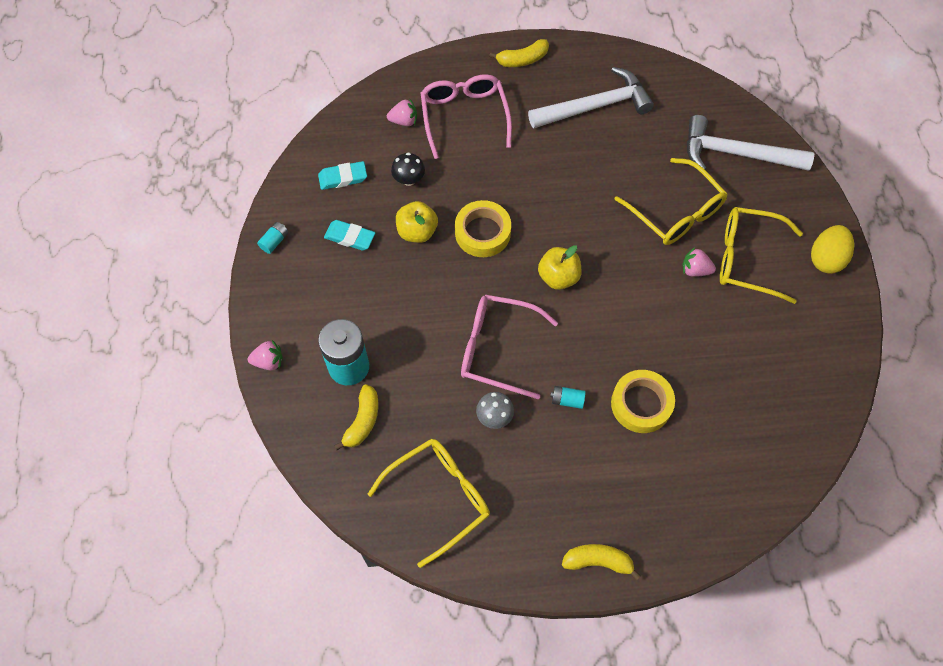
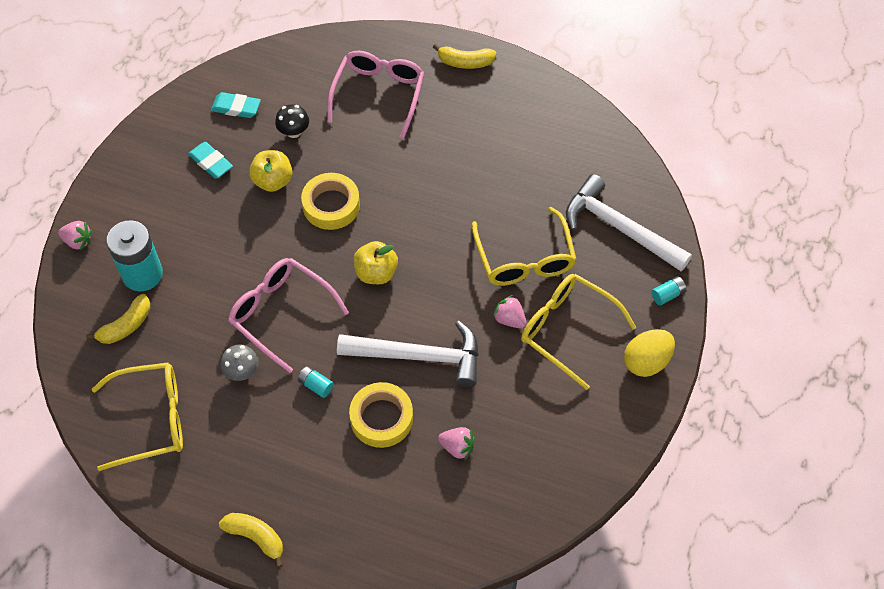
camera: 25 degrees right, 5 degrees down
turquoise battery [257,222,289,254] -> turquoise battery moved to [651,276,686,305]
pink strawberry [387,98,417,126] -> pink strawberry moved to [438,427,475,460]
white hammer [528,67,654,128] -> white hammer moved to [337,321,479,387]

